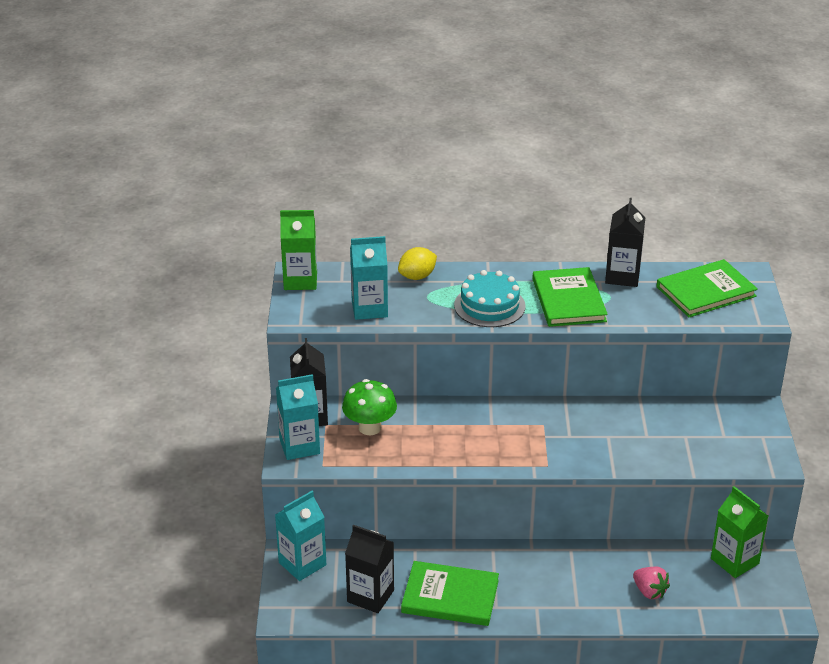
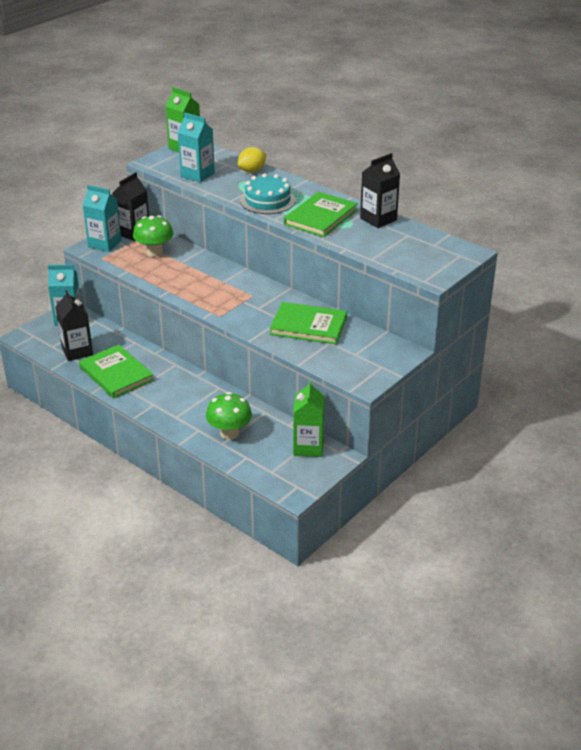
camera: 40 degrees right, 0 degrees up
yellow lemon [398,247,437,280] -> yellow lemon turned 45 degrees counterclockwise [238,147,266,172]
pink strawberry [633,567,670,599] -> green mushroom [206,392,252,440]
green book [656,259,758,317] -> green book moved to [270,302,347,344]

